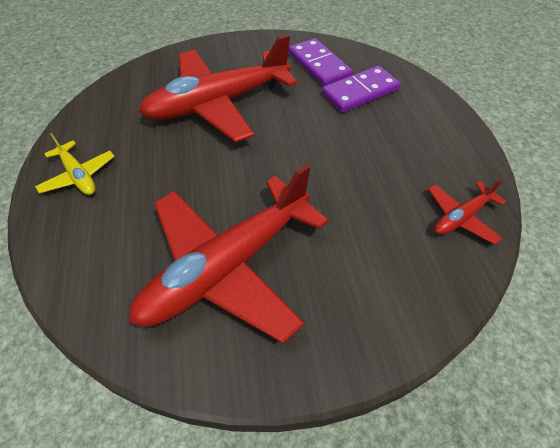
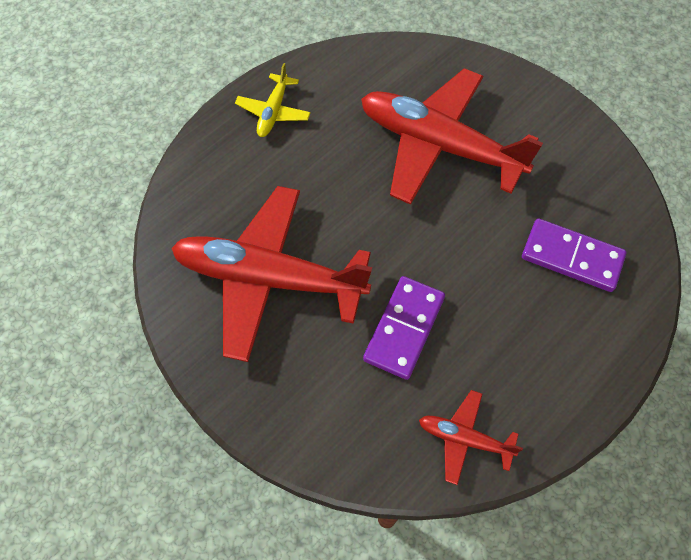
camera: 55 degrees right, 10 degrees up
purple domino [288,38,353,87] -> purple domino moved to [363,276,445,380]

